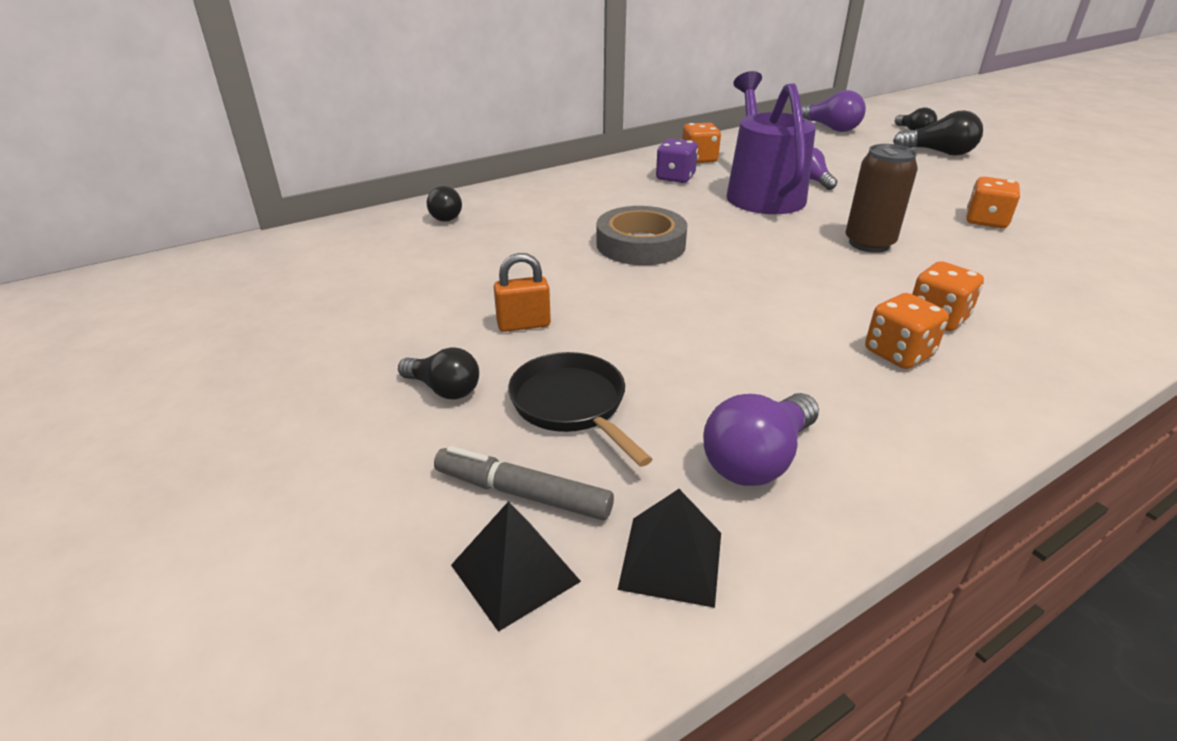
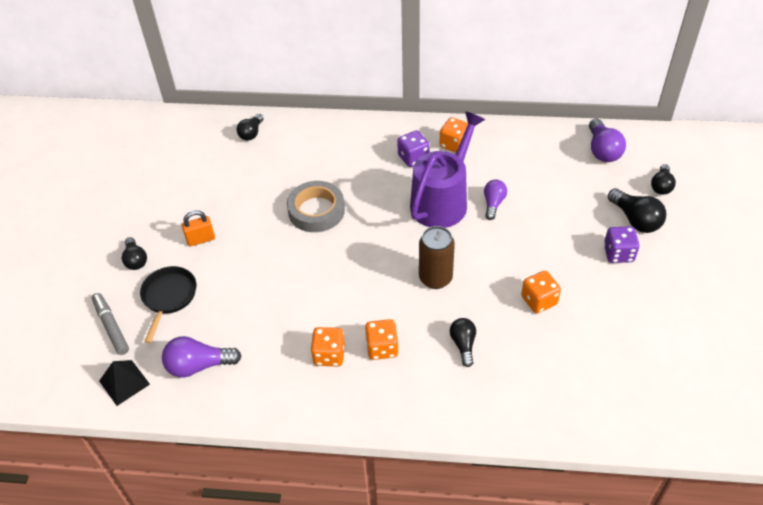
camera: 40 degrees right, 15 degrees up
black pyramid [451,501,581,632] -> none
orange padlock [494,253,551,332] -> orange padlock turned 45 degrees counterclockwise [182,210,215,246]
none -> black light bulb [450,318,476,367]
none -> purple dice [604,226,640,263]

